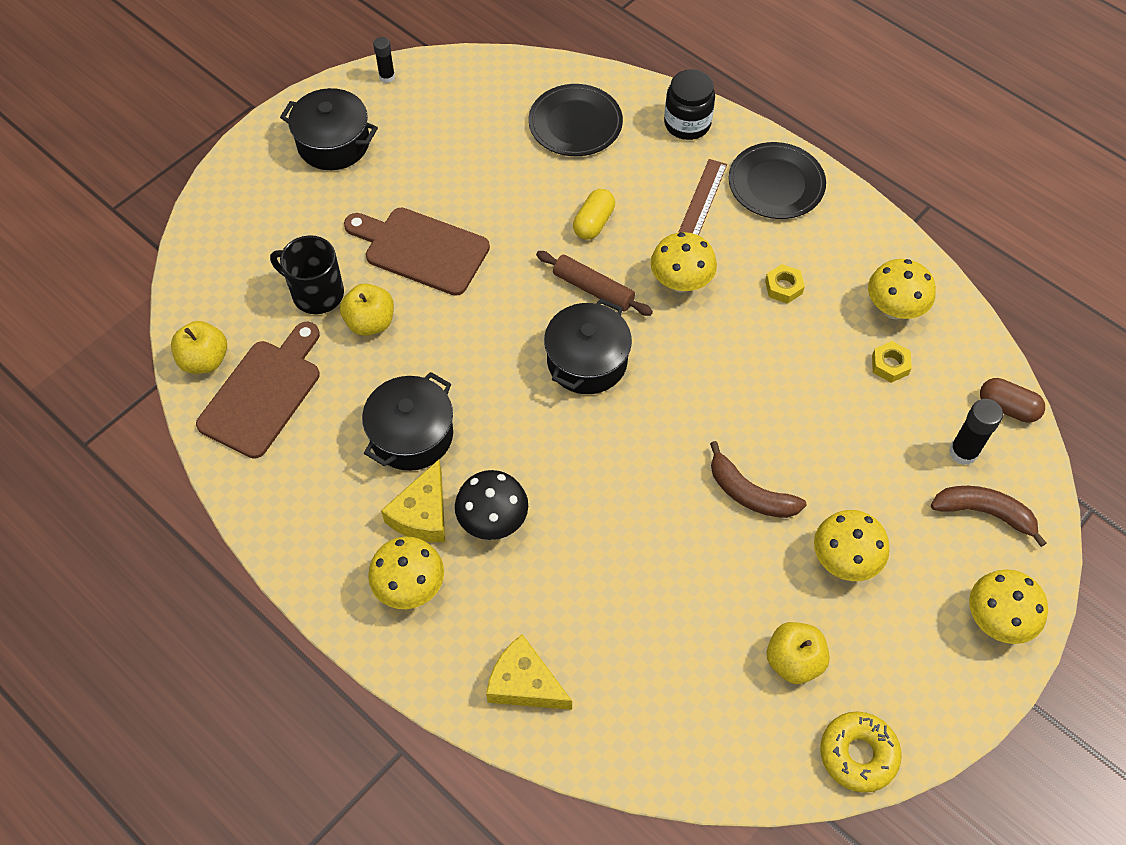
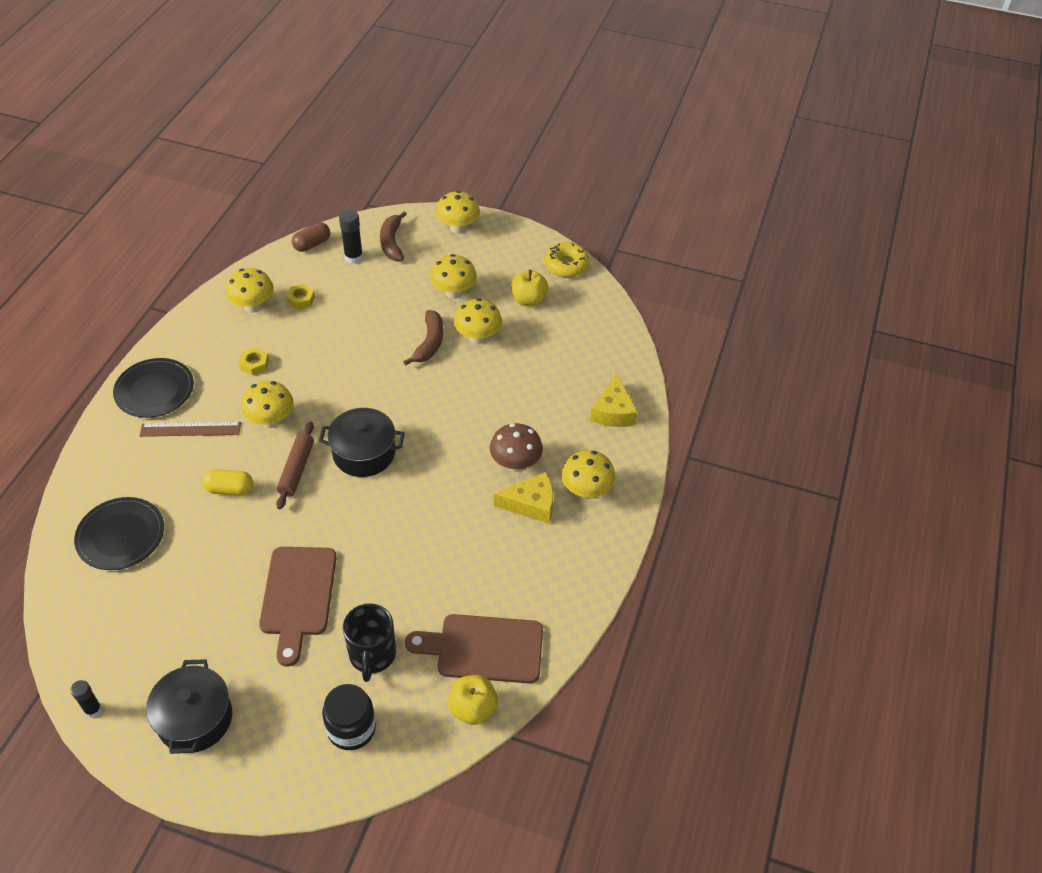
camera: 115 degrees left, 10 degrees down
yellow apple [340,283,394,336] -> none
black pot [362,372,453,471] -> none
black mushroom [455,470,528,540] -> brown mushroom [490,423,543,472]
black jar [664,69,715,140] -> black jar moved to [322,684,376,750]
brown capsule [980,378,1045,423] -> brown capsule turned 45 degrees clockwise [292,222,330,252]
none -> yellow mushroom [454,298,502,344]

